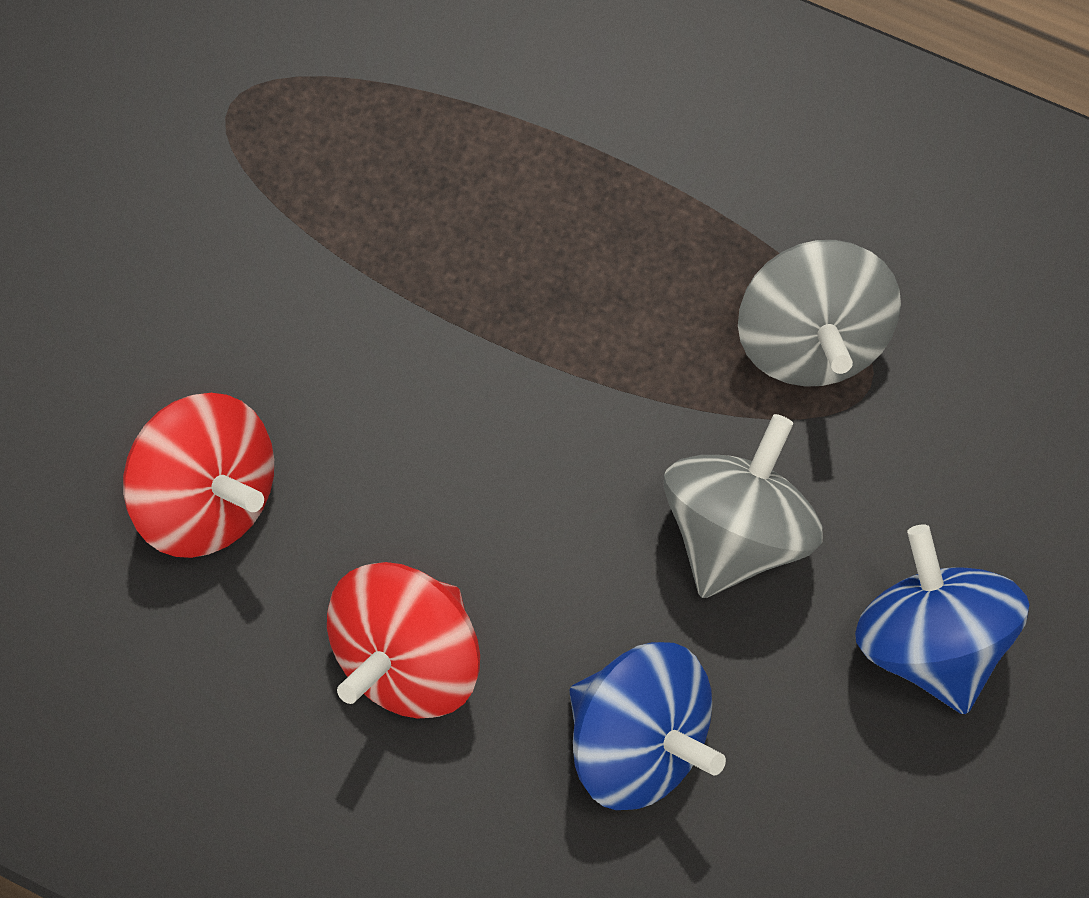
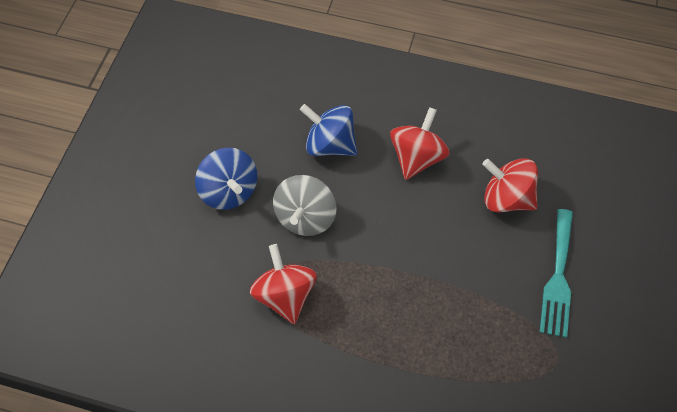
camera: 170 degrees right, 10 degrees down
grey spinning top [738,240,901,387] -> red spinning top [250,244,317,324]
none -> turquoise fork [540,209,573,338]

